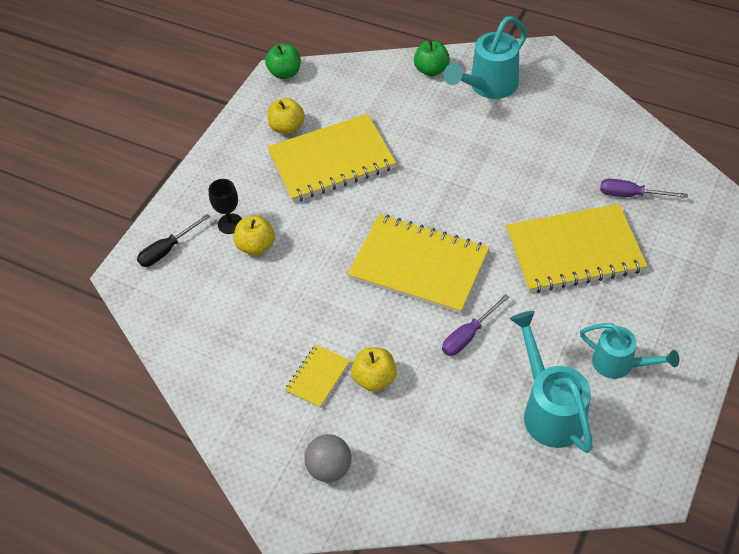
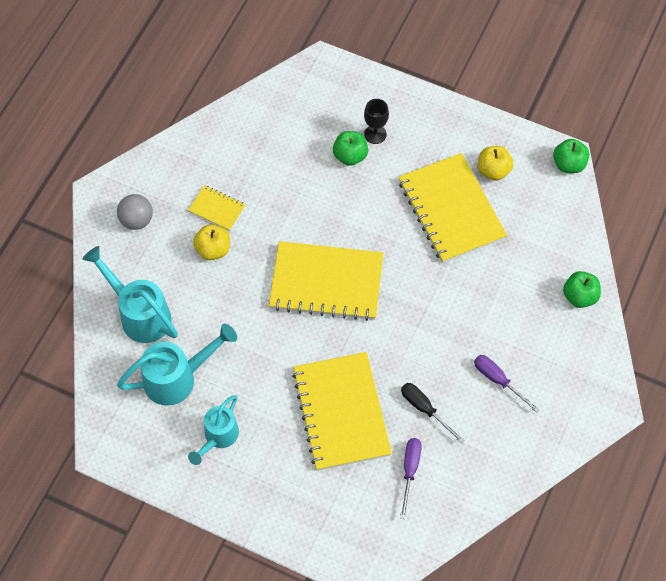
camera: 85 degrees right, 10 degrees up
black screwdriver [137,214,210,267] -> black screwdriver moved to [401,383,464,443]
yellow apple [234,216,275,255] -> green apple [333,131,368,166]
yellow notebook [347,214,489,314] -> yellow notebook turned 75 degrees clockwise [269,241,383,321]
purple screwdriver [442,294,509,356] -> purple screwdriver moved to [474,355,540,413]
turquoise watering can [444,16,527,99] -> turquoise watering can moved to [82,246,178,343]

